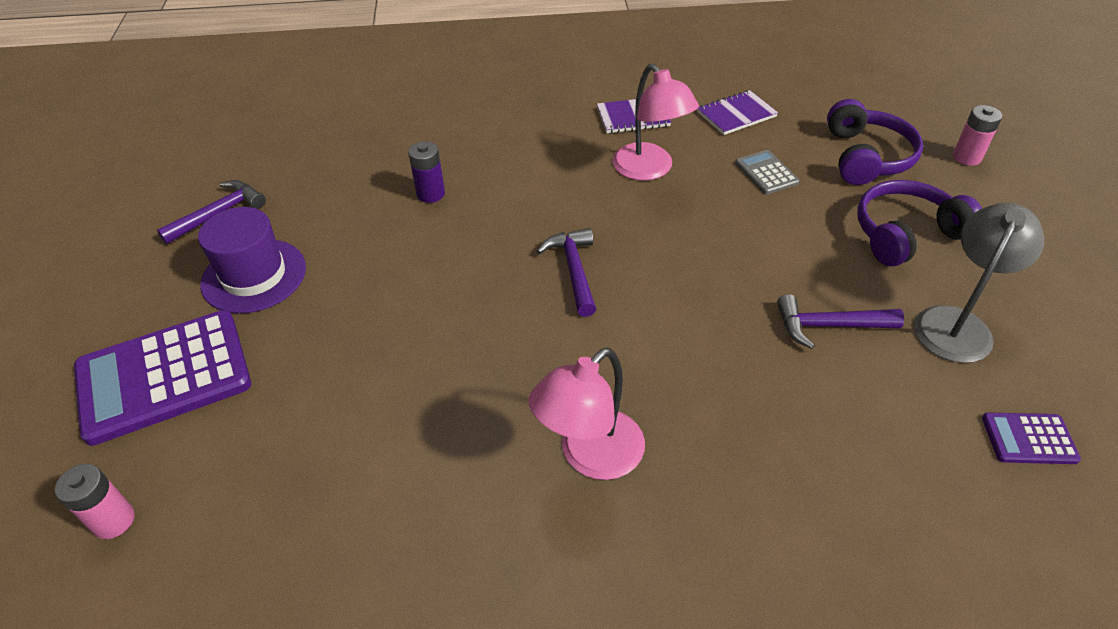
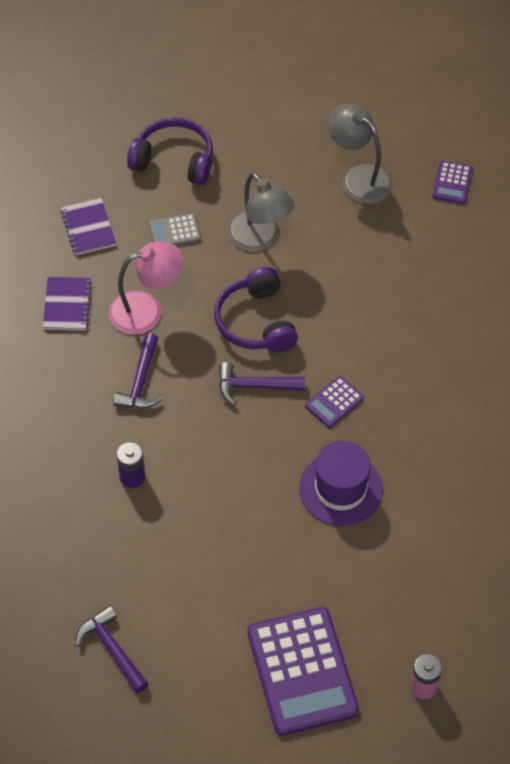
camera: 80 degrees left, 10 degrees up
purple hat [198,207,306,314] -> purple hat moved to [299,441,383,526]
pink lamp [529,347,645,480] -> none
purple hammer [777,294,904,349] -> purple hammer moved to [113,333,162,408]
purple headphones [857,180,982,267] -> purple headphones moved to [214,267,298,352]
pink battery [953,105,1003,166] -> none
none -> grey lamp [228,173,294,252]
none -> purple calculator [305,376,364,428]

